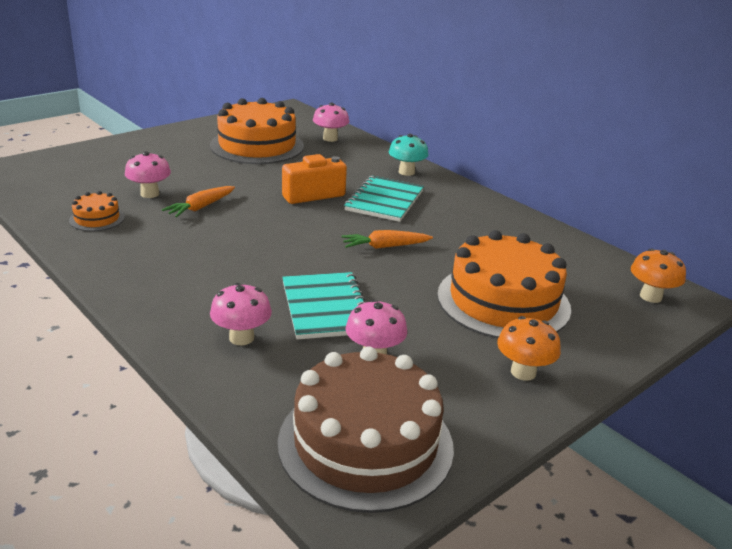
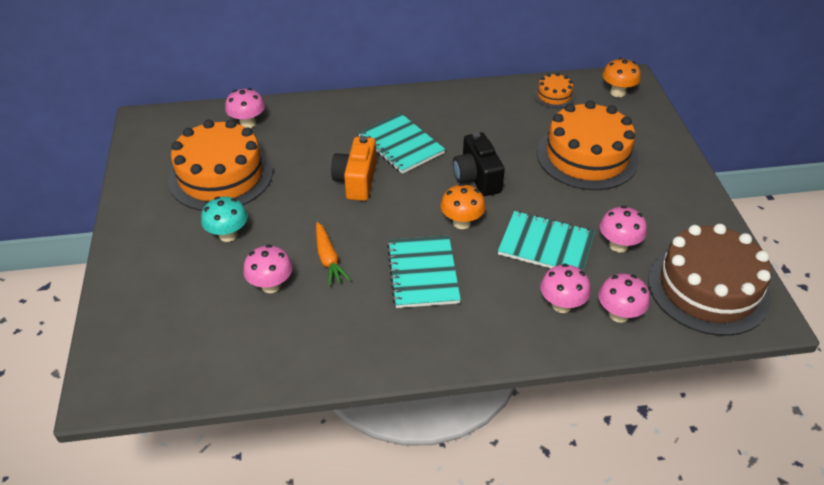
camera: 55 degrees left, 15 degrees up
orange cake [69,191,125,231] -> orange cake moved to [533,73,575,108]
orange carrot [341,230,433,249] -> black camera [453,132,505,196]
turquoise mushroom [389,134,429,176] -> turquoise mushroom moved to [201,197,248,242]
orange mushroom [497,316,561,381] -> orange mushroom moved to [440,183,486,229]
none -> turquoise notebook [387,236,461,308]
none -> pink mushroom [598,274,650,323]

